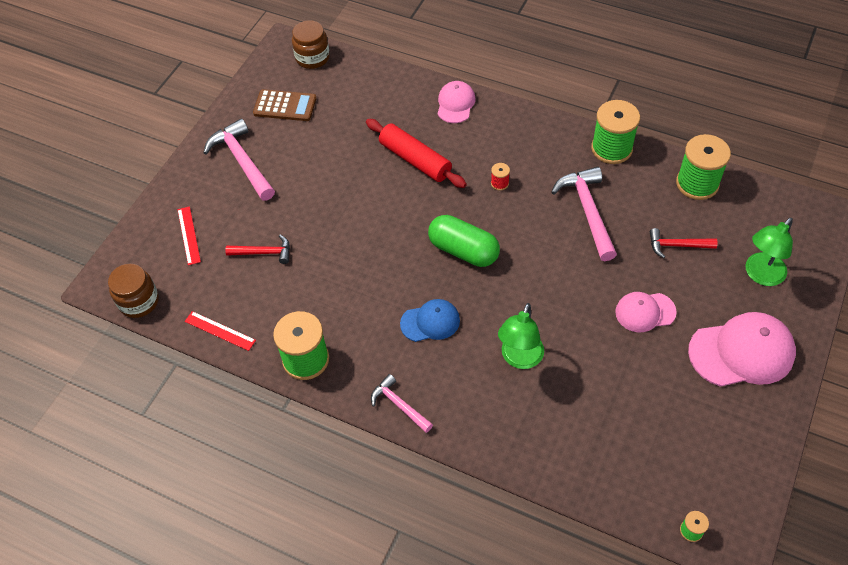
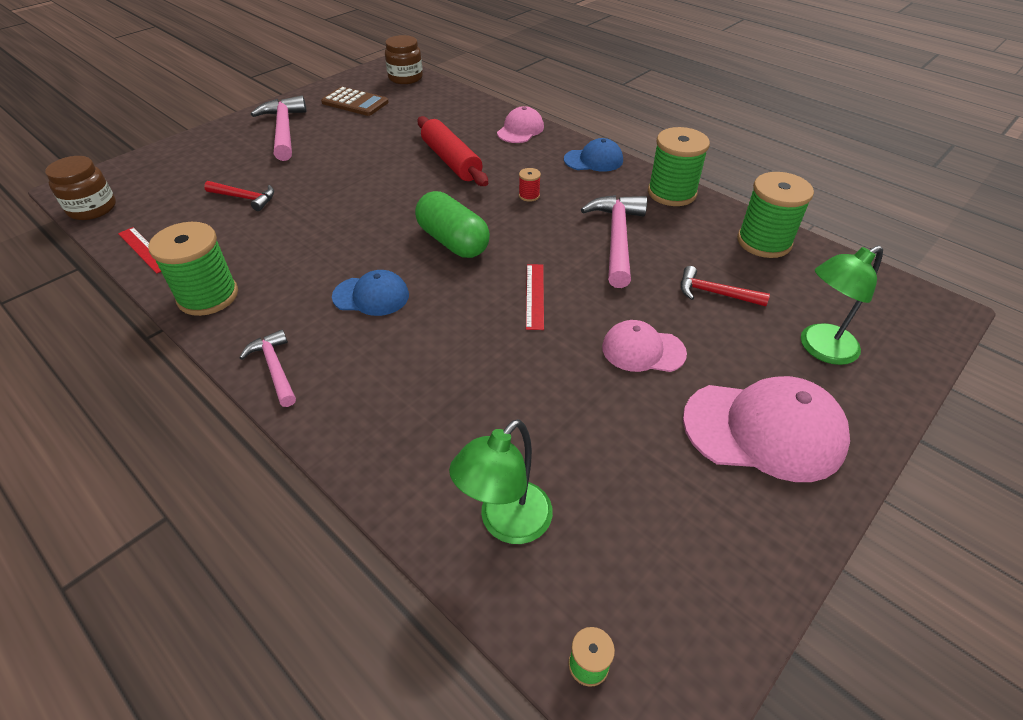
camera: 15 degrees right, 10 degrees down
red ruler [177,206,201,265] -> red ruler moved to [526,264,544,330]
green lamp [498,303,544,369] -> green lamp moved to [449,419,553,544]
none -> blue cap [564,138,623,172]

